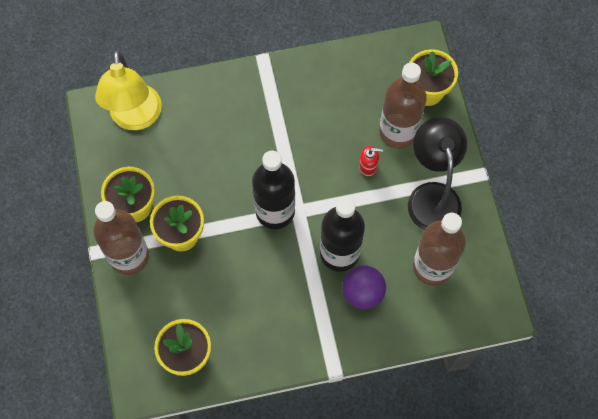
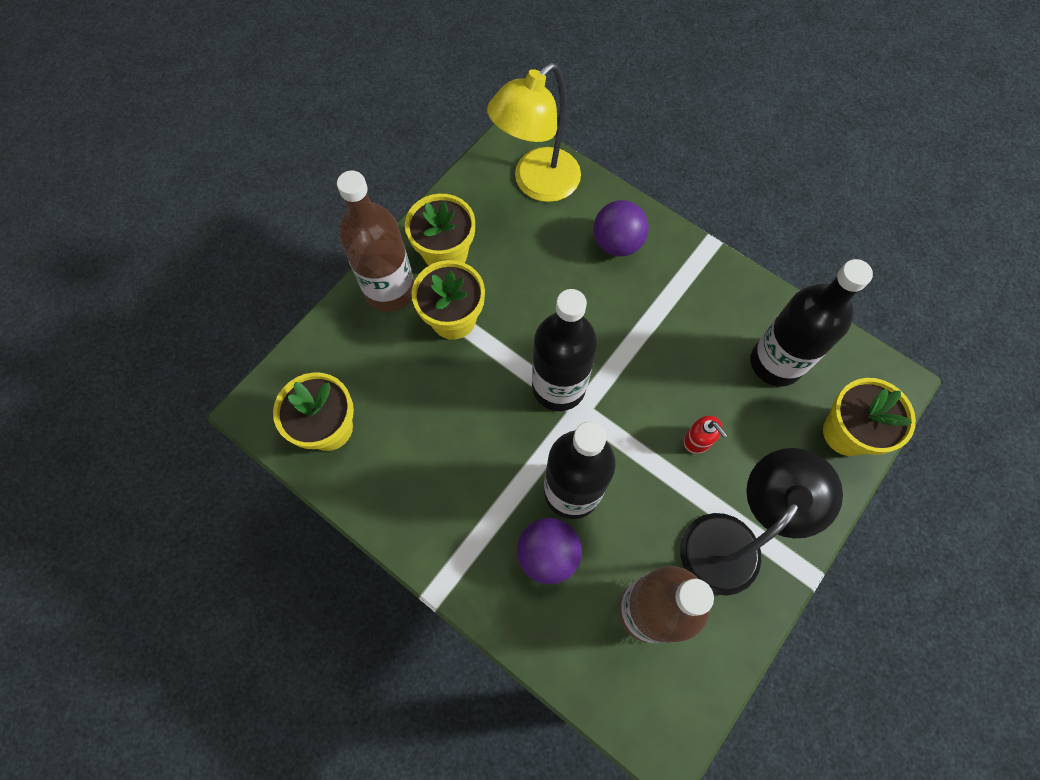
camera: 50 degrees right, 0 degrees up
brown bottle [379,63,427,149] -> none
none -> purple ball [594,200,649,256]
none -> black bottle [750,259,873,387]

